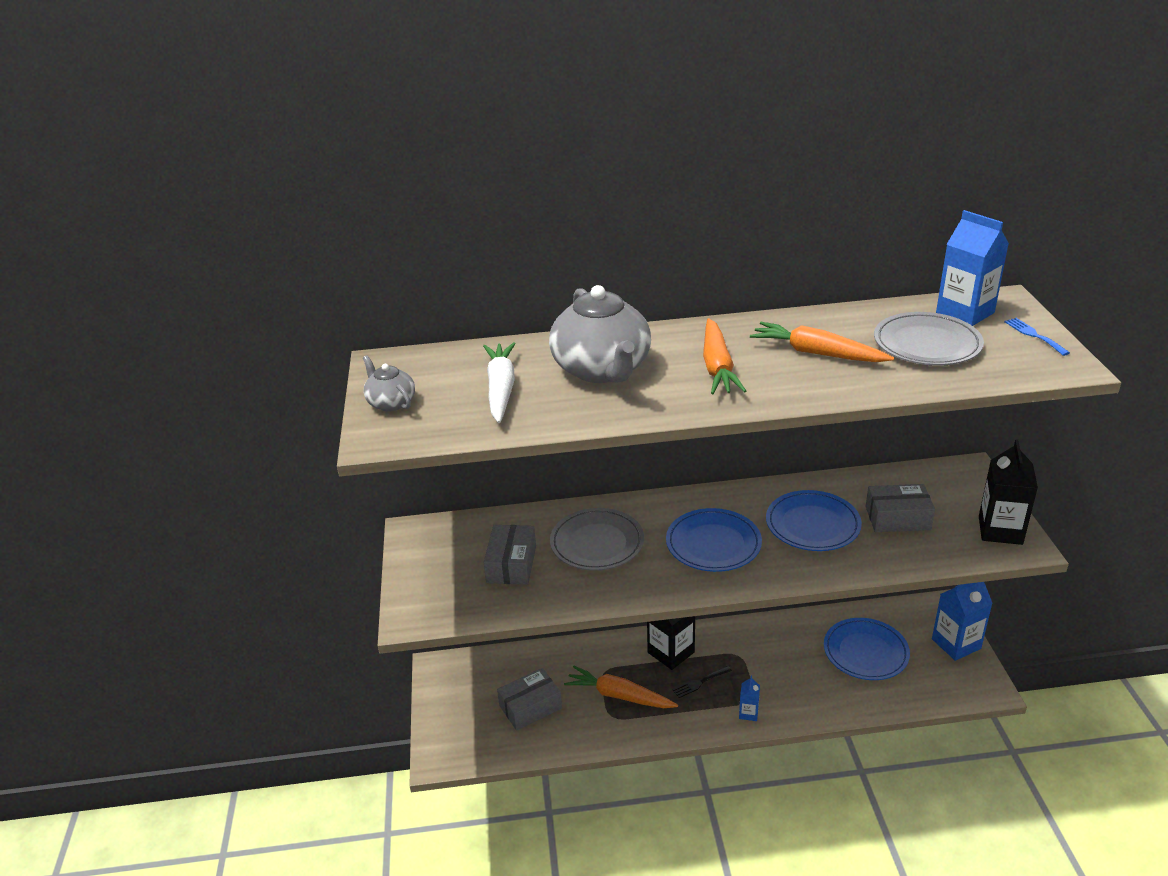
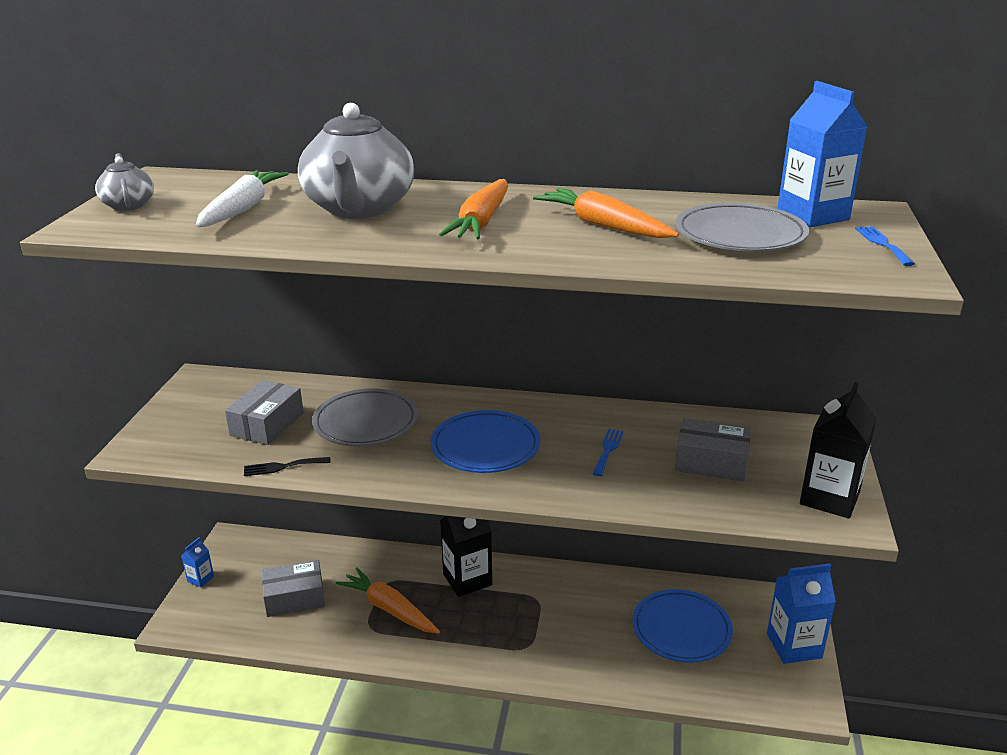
camera: 15 degrees right, 5 degrees down
black fork [672,666,732,698] -> black fork moved to [244,457,331,476]
blue carton [739,676,760,721] -> blue carton moved to [181,537,214,588]
blue plate [766,490,862,551] -> blue fork [593,429,624,476]

